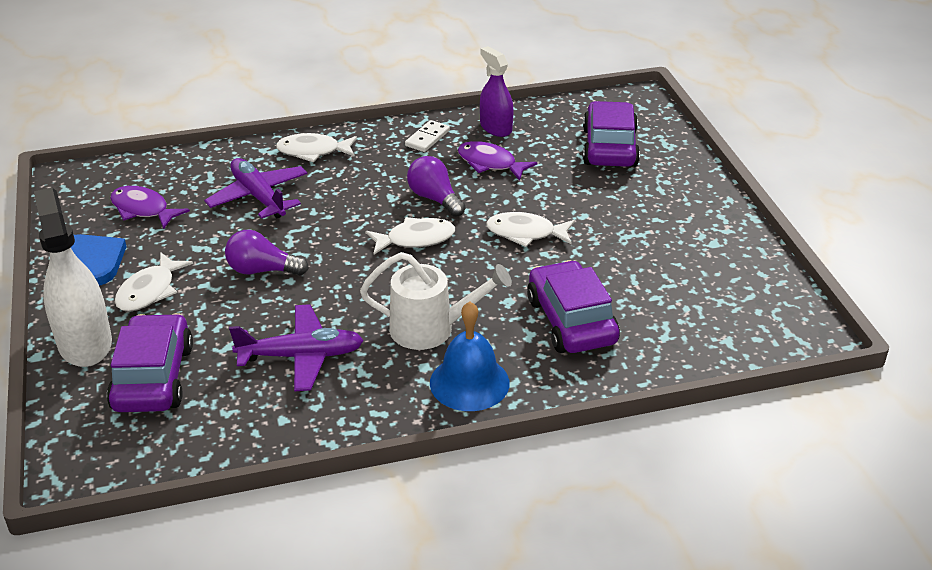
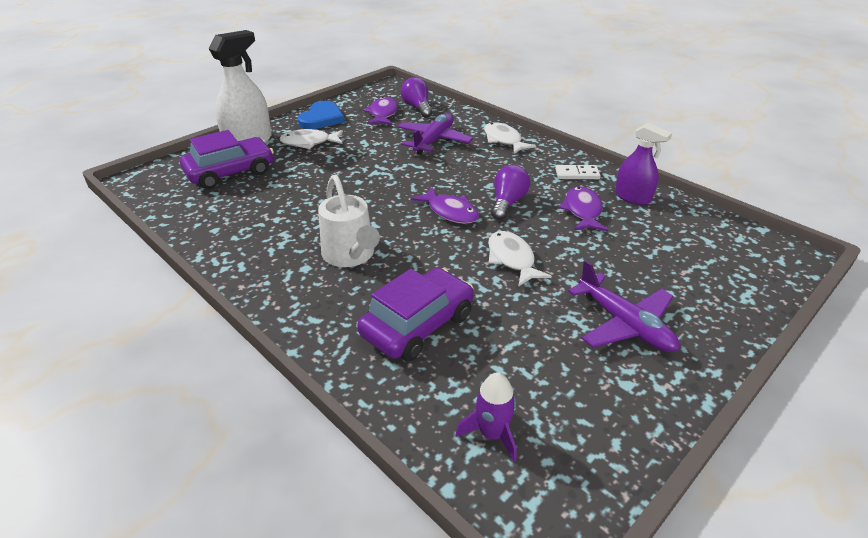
camera: 60 degrees right, 0 degrees up
purple light bulb [225,230,309,276] -> purple light bulb moved to [401,77,432,118]
purple plane [229,304,364,392] -> purple plane moved to [568,260,680,352]
white fish [365,217,455,255] -> purple fish [410,187,479,224]
blue bell [430,301,510,411] -> none
purple spray bottle [480,46,514,137] -> purple spray bottle turned 105 degrees clockwise [615,123,672,205]
purple car [583,101,640,167] -> none
none -> purple rocket [456,372,516,462]

